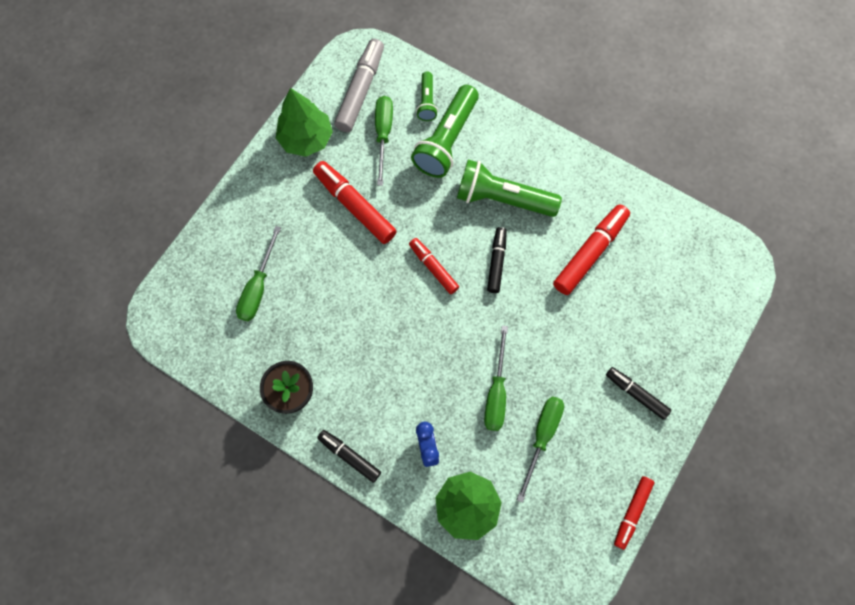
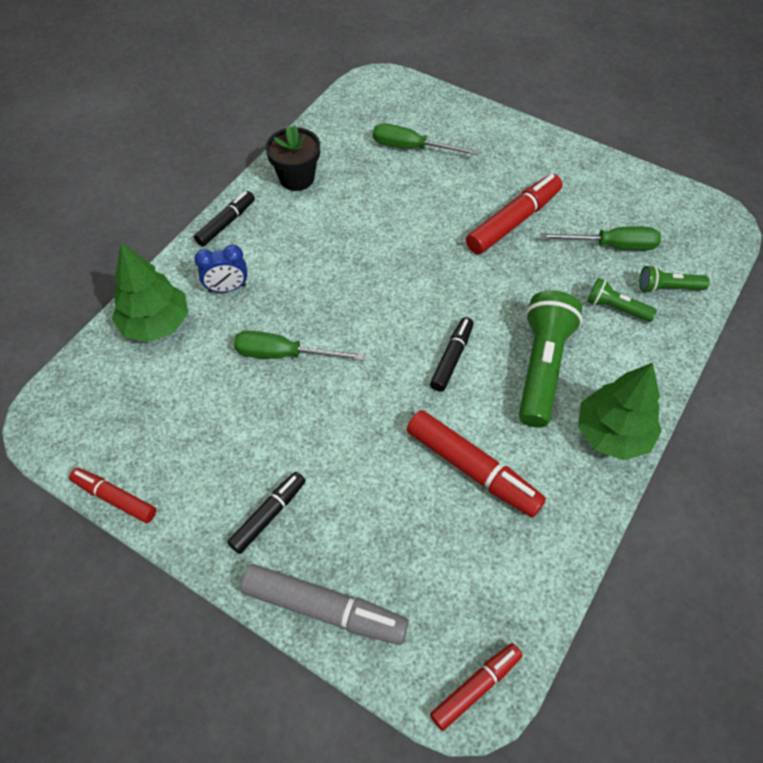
camera: 90 degrees right, 15 degrees down
green tree [276,88,333,157] -> green tree moved to [578,363,662,460]
grey marker [334,39,384,132] -> grey marker moved to [240,564,409,645]
red marker [409,238,459,294] -> red marker moved to [430,643,523,731]
green flashlight [411,85,479,178] -> green flashlight [587,278,657,322], size x0.52
black marker [487,227,507,293] -> black marker turned 75 degrees counterclockwise [430,317,474,392]
green screwdriver [517,396,564,503] -> none

